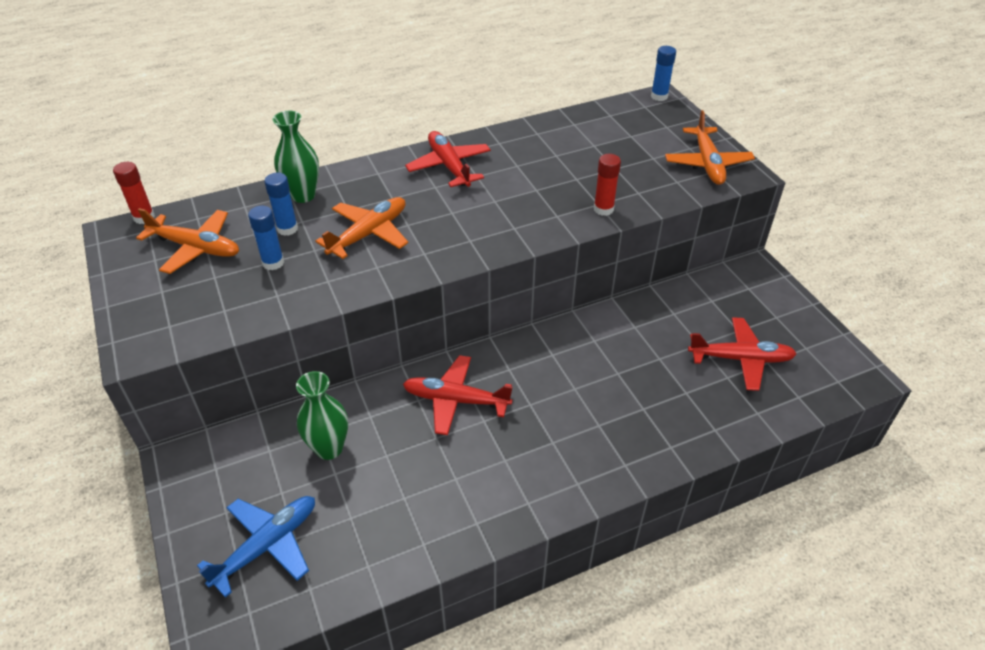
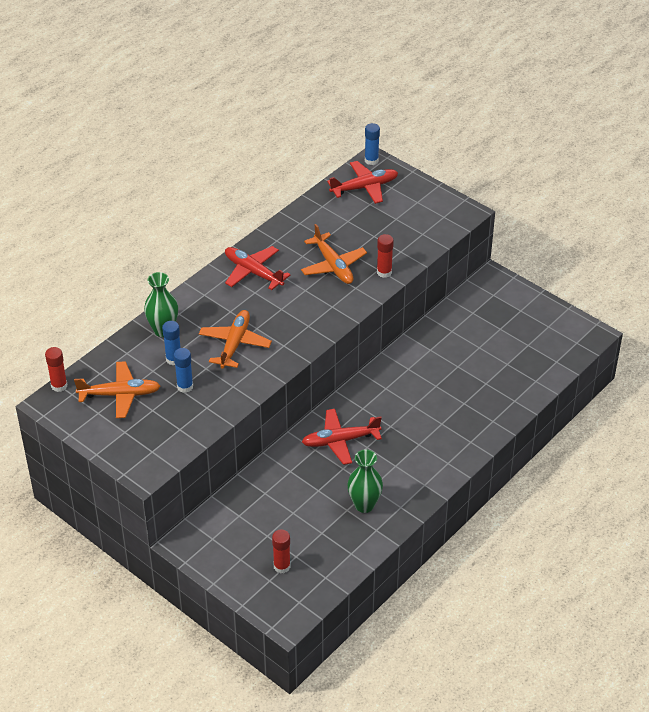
camera: 25 degrees left, 0 degrees up
blue plane [197,496,315,598] -> red glue stick [272,529,290,573]
green vase [296,371,348,460] -> green vase moved to [347,449,383,513]
orange plane [665,110,755,185] -> orange plane moved to [301,224,367,284]
red plane [688,317,797,391] -> red plane moved to [327,161,398,204]

